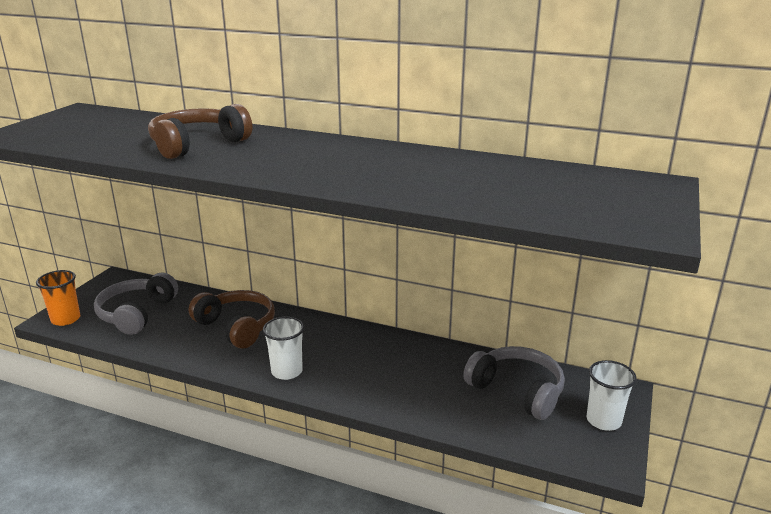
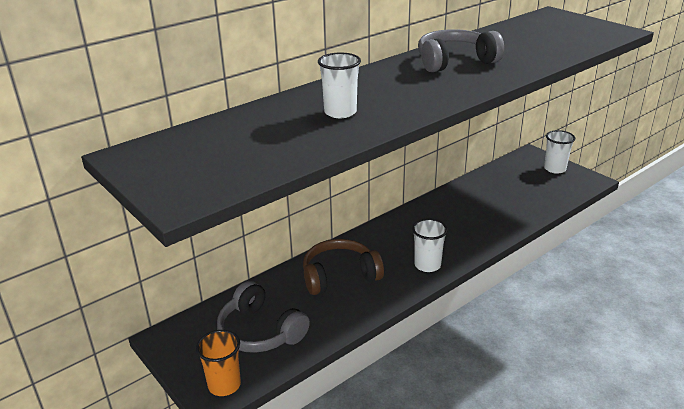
camera: 60 degrees left, 5 degrees up
brown headphones [148,104,252,159] -> white cup [318,53,361,118]
grey headphones [463,346,565,420] -> grey headphones moved to [418,29,504,72]

